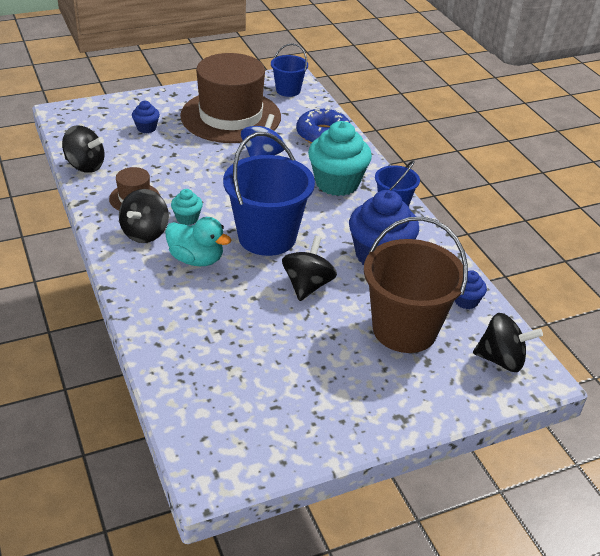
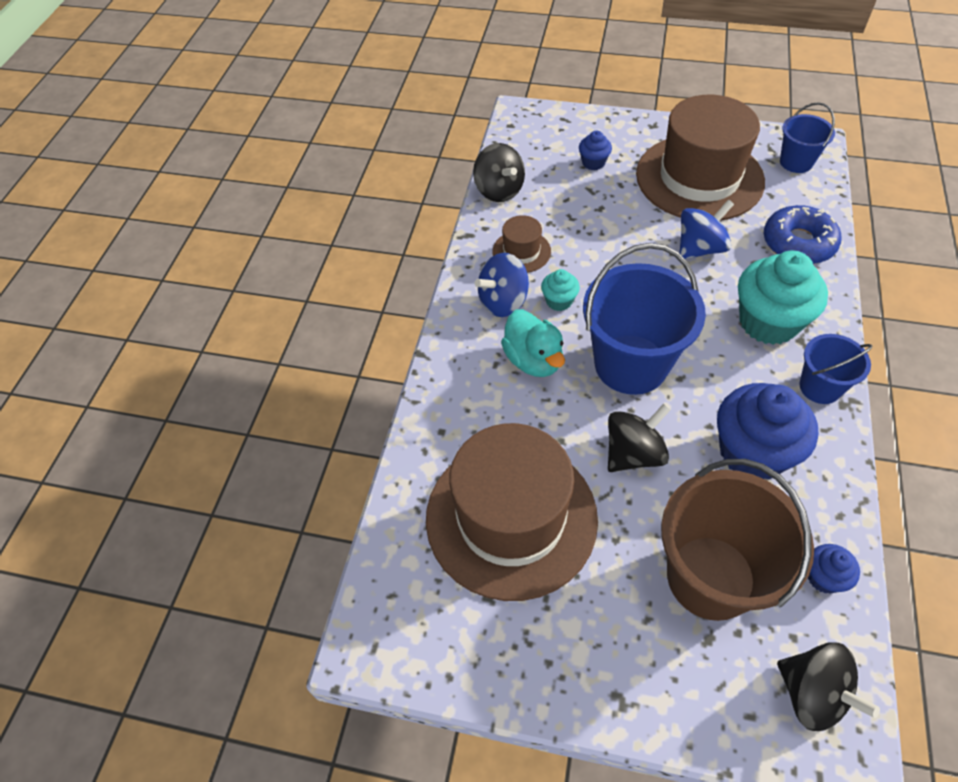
camera: 40 degrees right, 15 degrees up
black spinning top [119,189,169,243] -> blue spinning top [475,253,529,317]
none -> brown hat [426,423,598,601]

